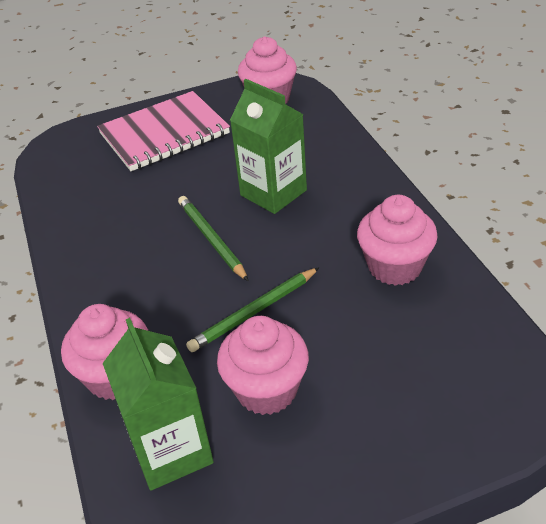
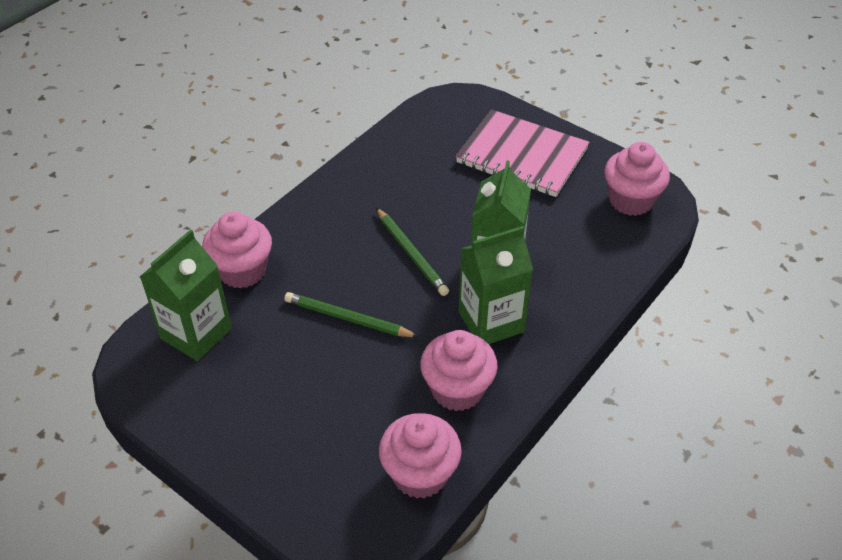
camera: 55 degrees right, 5 degrees up
green pencil [178,196,248,281] -> green pencil turned 120 degrees clockwise [376,207,449,296]
pink cupcake [217,316,309,415] -> pink cupcake moved to [379,413,462,498]
none -> green carton [459,226,533,344]

